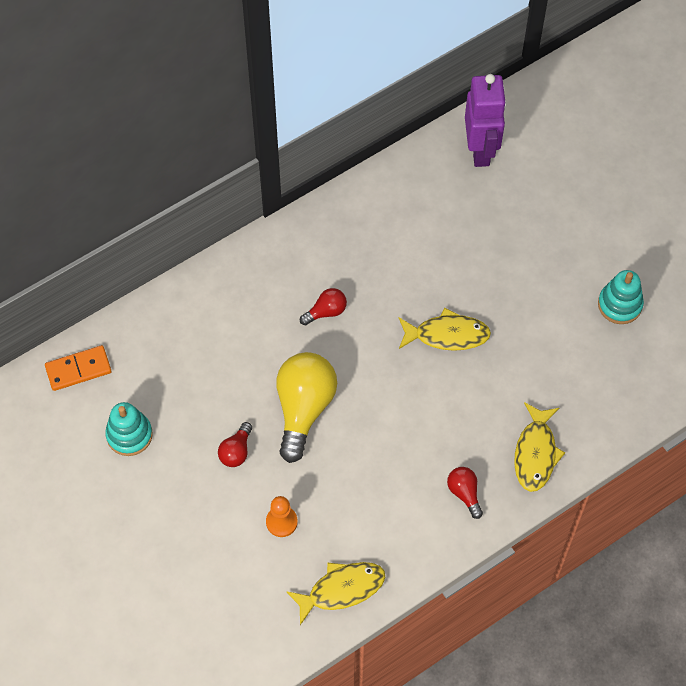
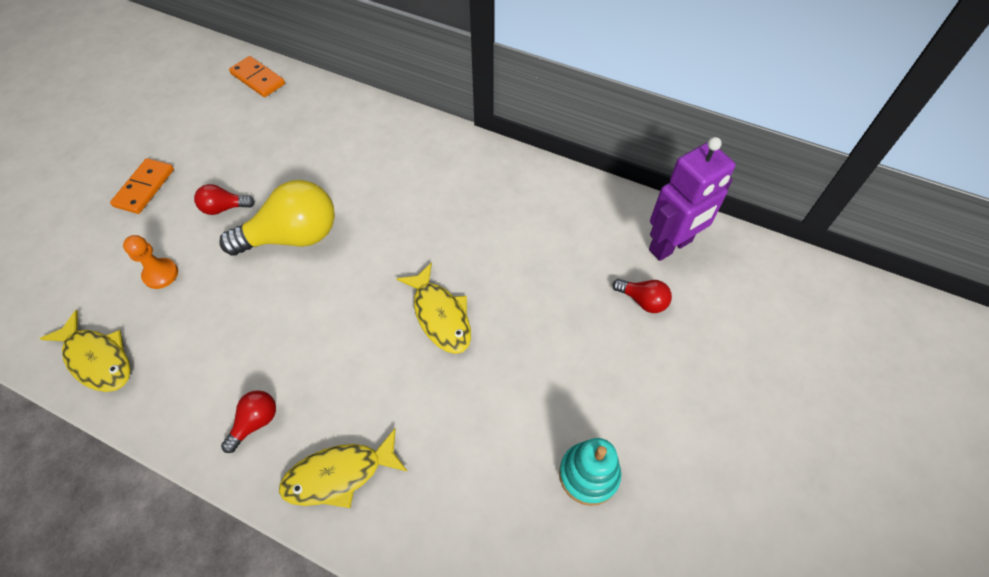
camera: 60 degrees right, 5 degrees down
turquoise stacking toy [105,402,153,456] -> none
red light bulb [300,288,347,325] -> red light bulb moved to [613,279,672,313]
none -> orange domino [110,158,174,214]

